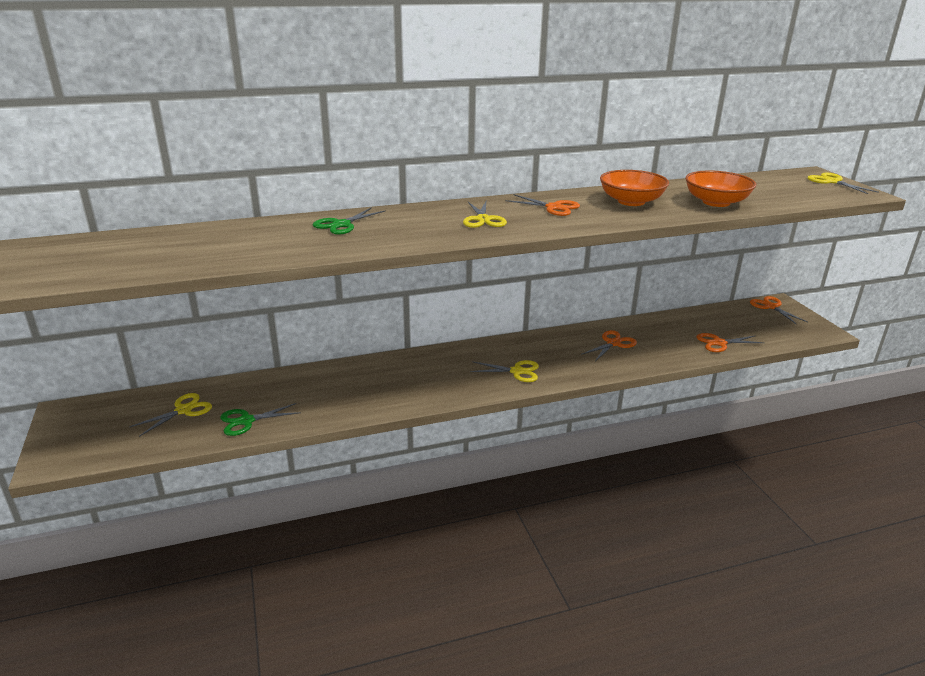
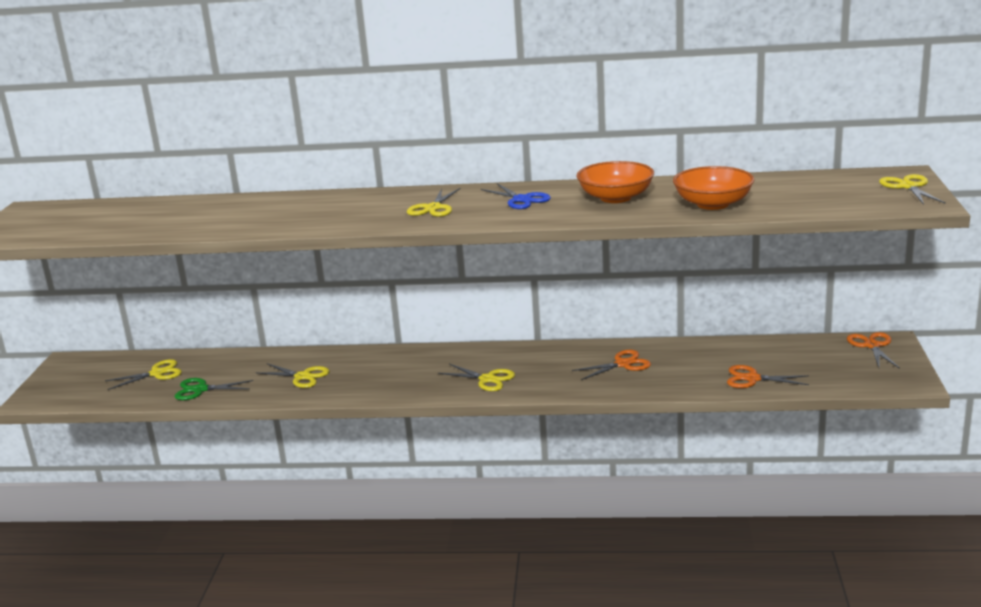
camera: 25 degrees right, 5 degrees down
green scissors [313,207,386,235] -> none
orange scissors [505,195,580,216] -> blue scissors [481,183,551,209]
none -> yellow scissors [255,363,330,388]

